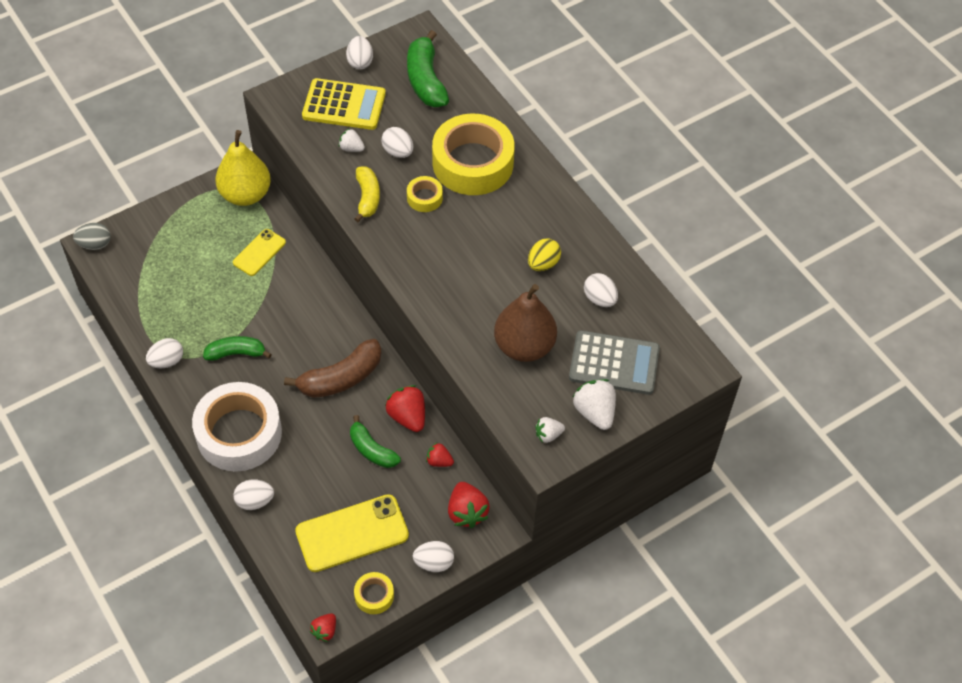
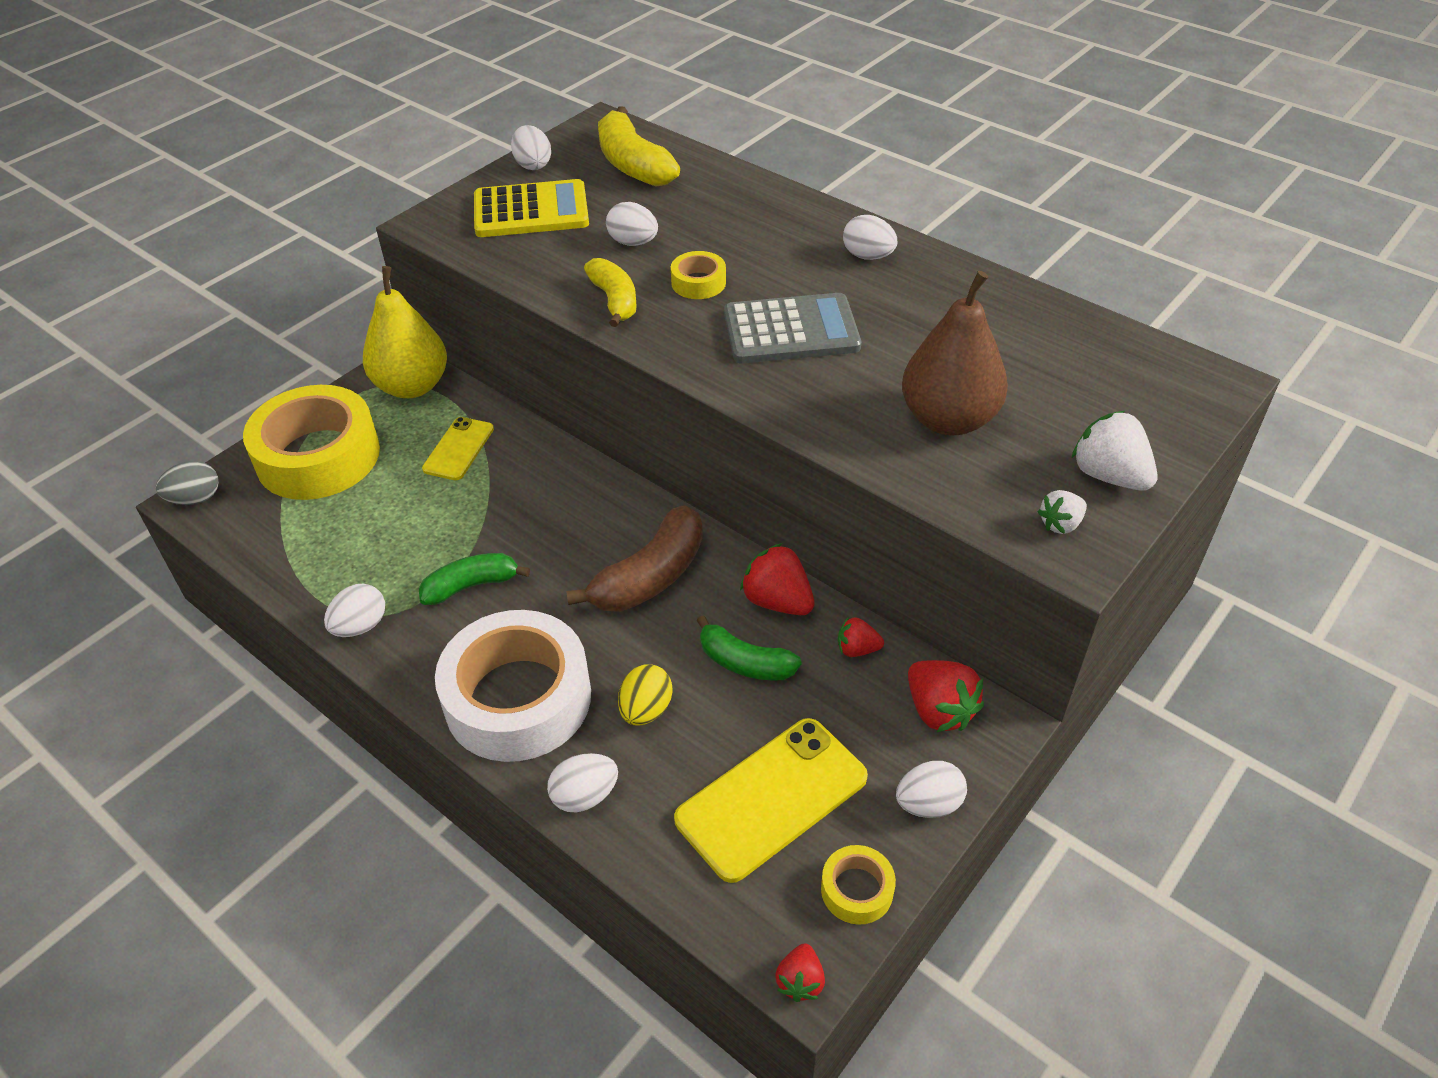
camera: 15 degrees left, 10 degrees down
white strawberry [339,128,365,152] -> none
green banana [407,30,449,107] -> yellow banana [598,106,680,187]
yellow tape [432,114,515,195] -> yellow tape moved to [243,385,380,500]
yellow egg [528,238,561,271] -> yellow egg moved to [618,664,672,726]
grey calculator [569,330,660,395] -> grey calculator moved to [724,293,861,364]
white egg [584,273,618,307] -> white egg moved to [843,215,897,260]

